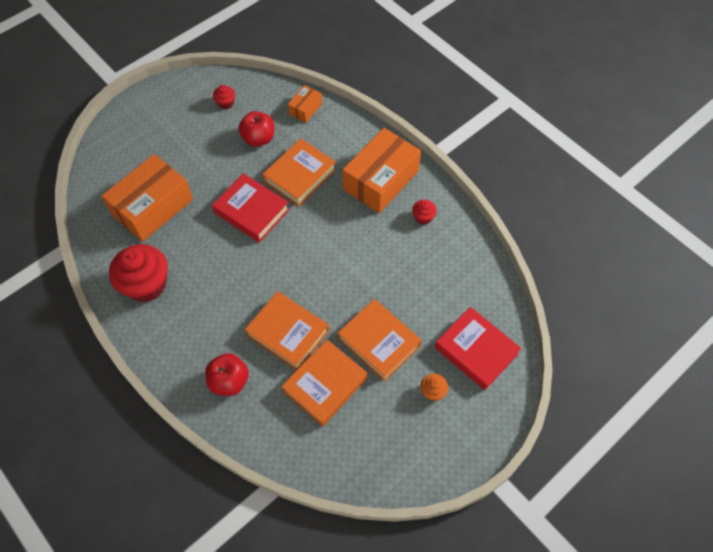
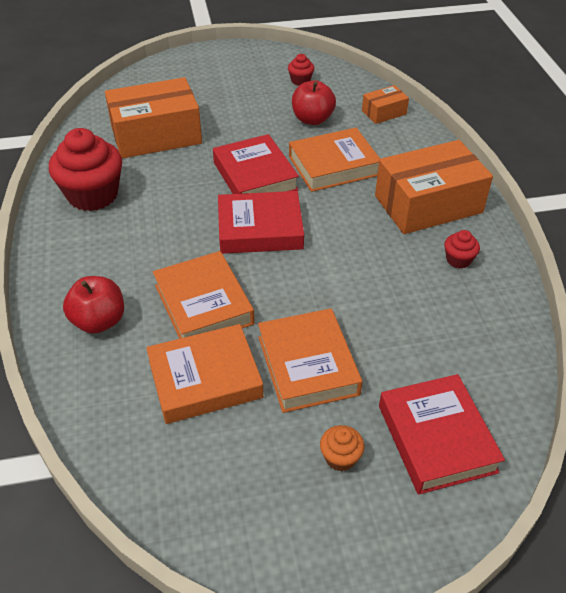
camera: 30 degrees right, 15 degrees down
none -> red book [218,191,304,254]

